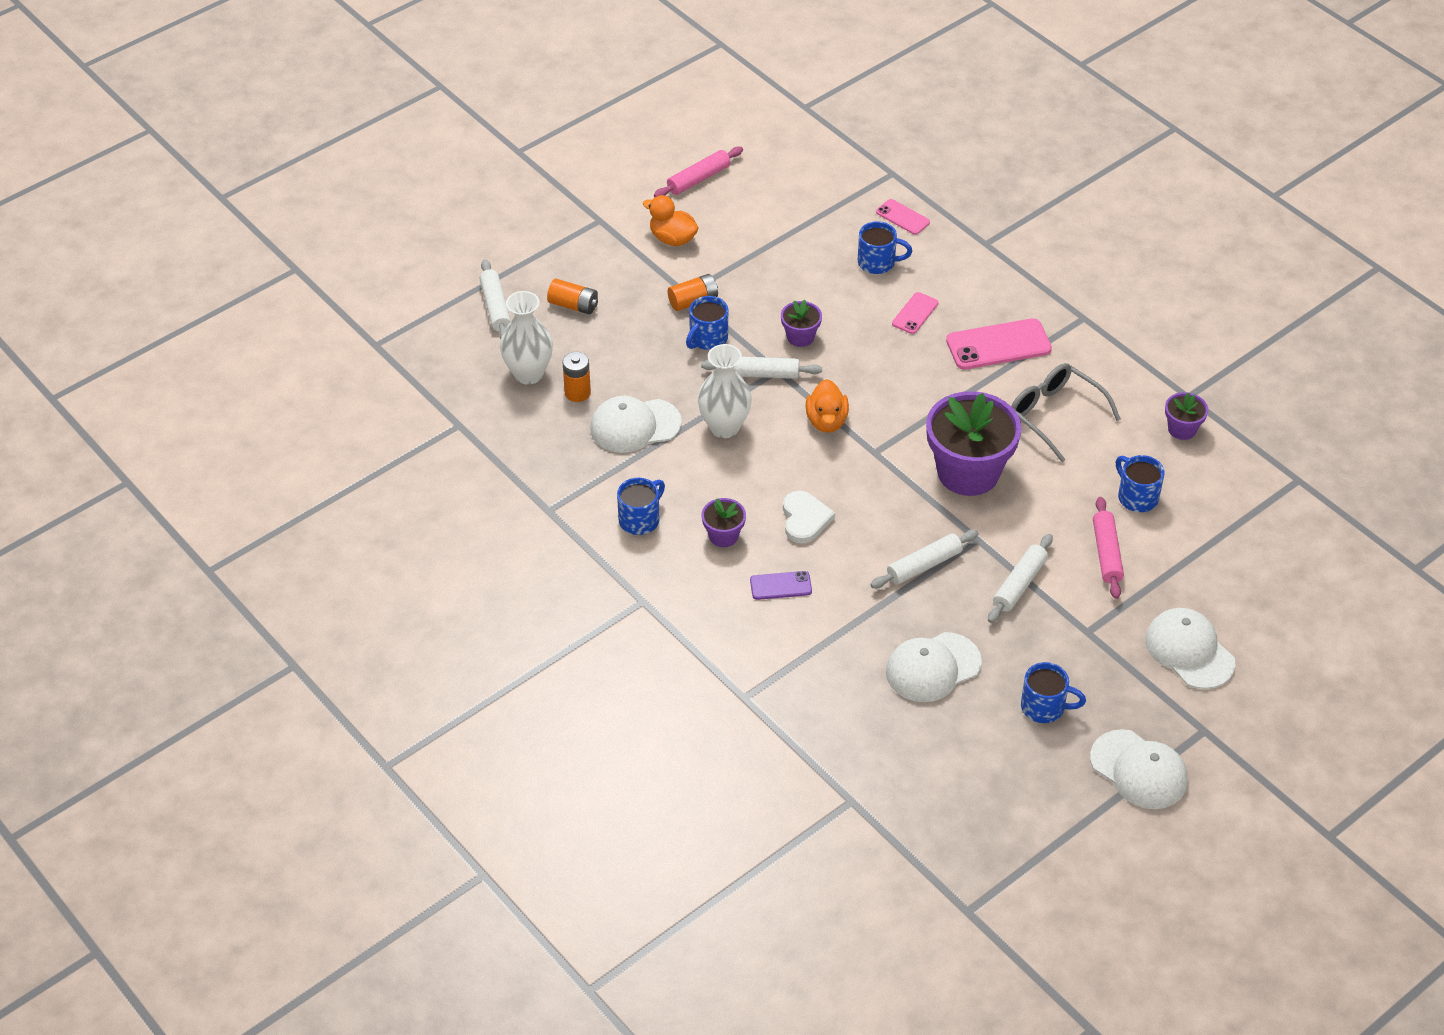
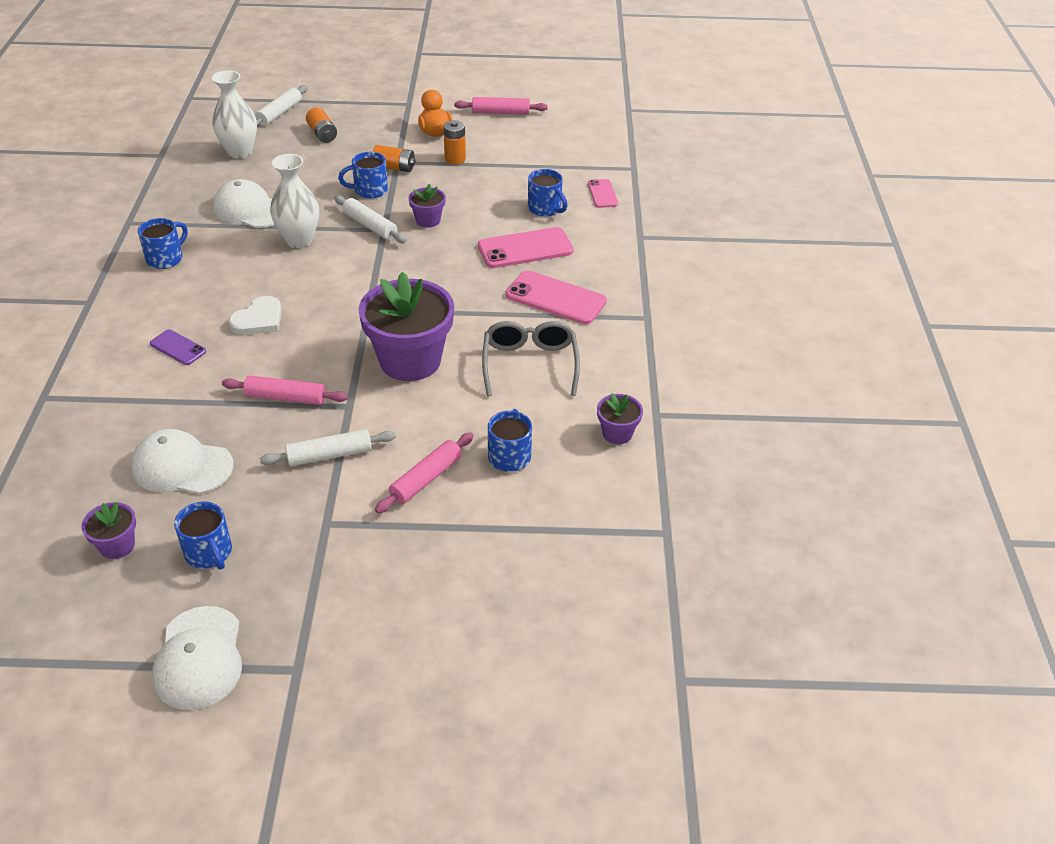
camera: 40 degrees right, 5 degrees down
orange battery [563,352,591,402] -> orange battery moved to [444,120,466,164]
blue mug [617,478,665,535] -> blue mug turned 45 degrees counterclockwise [138,218,188,269]
purple flower pot [702,498,746,547] -> purple flower pot moved to [81,502,136,559]
orange duck [806,379,849,433] -> none
white rolling pin [870,530,979,588] -> pink rolling pin [222,375,348,405]
pink phone [892,292,938,334] -> pink phone [478,227,574,268], size x1.80
white cap [1145,608,1235,689] -> none

